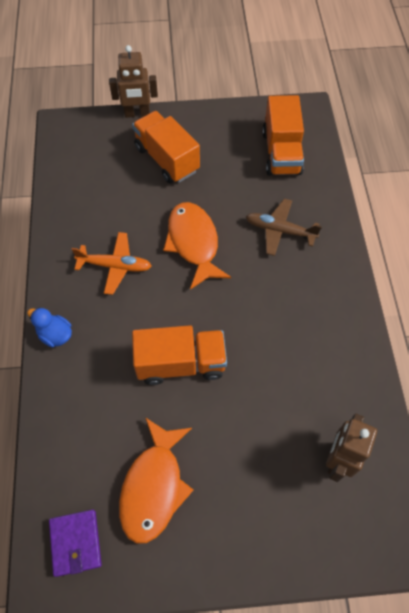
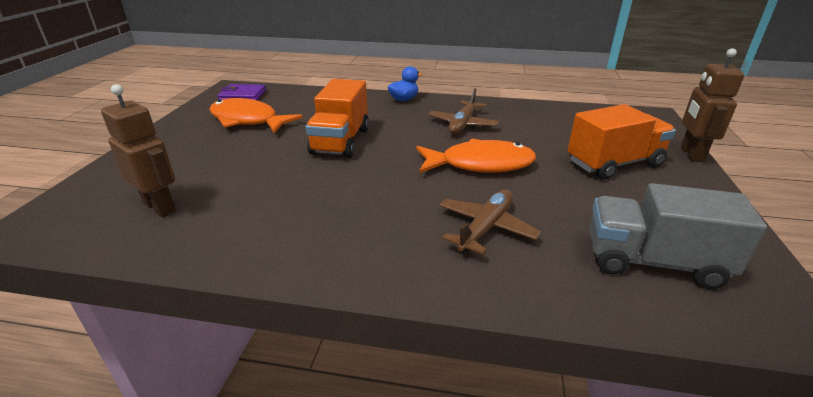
camera: 105 degrees right, 30 degrees down
orange plane [72,232,152,295] -> brown plane [428,88,500,134]
orange truck [262,95,304,176] -> grey truck [590,183,767,289]

